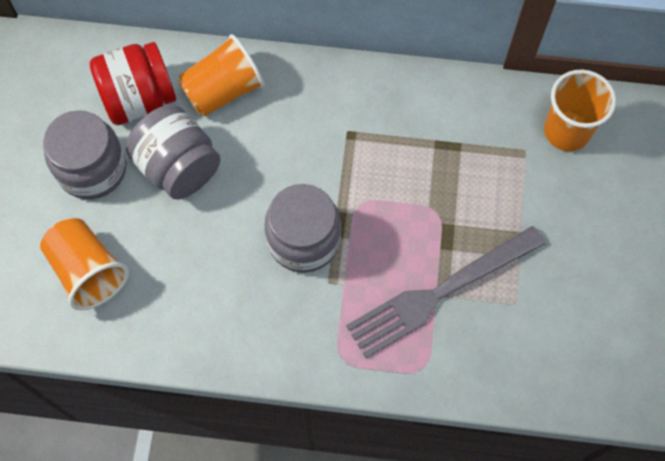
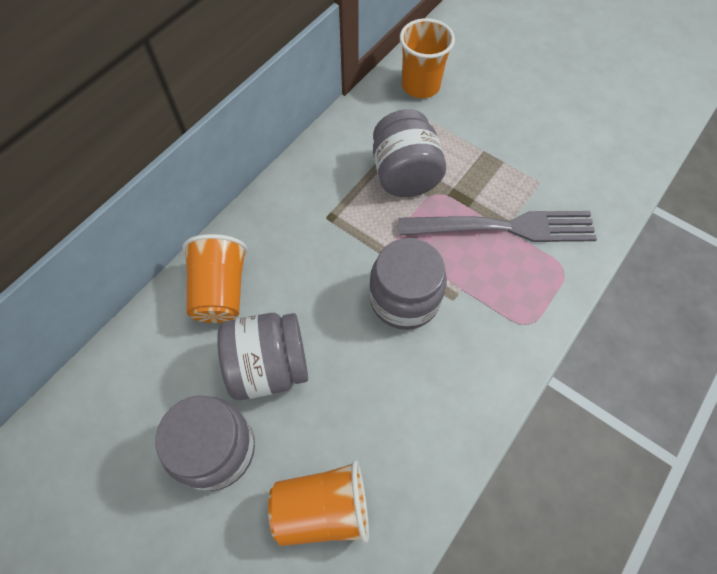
camera: 60 degrees left, 5 degrees down
red jar [90,42,176,125] -> none
grey fork [346,226,545,358] -> grey fork turned 90 degrees counterclockwise [398,211,597,242]
none -> grey jar [373,109,446,197]

